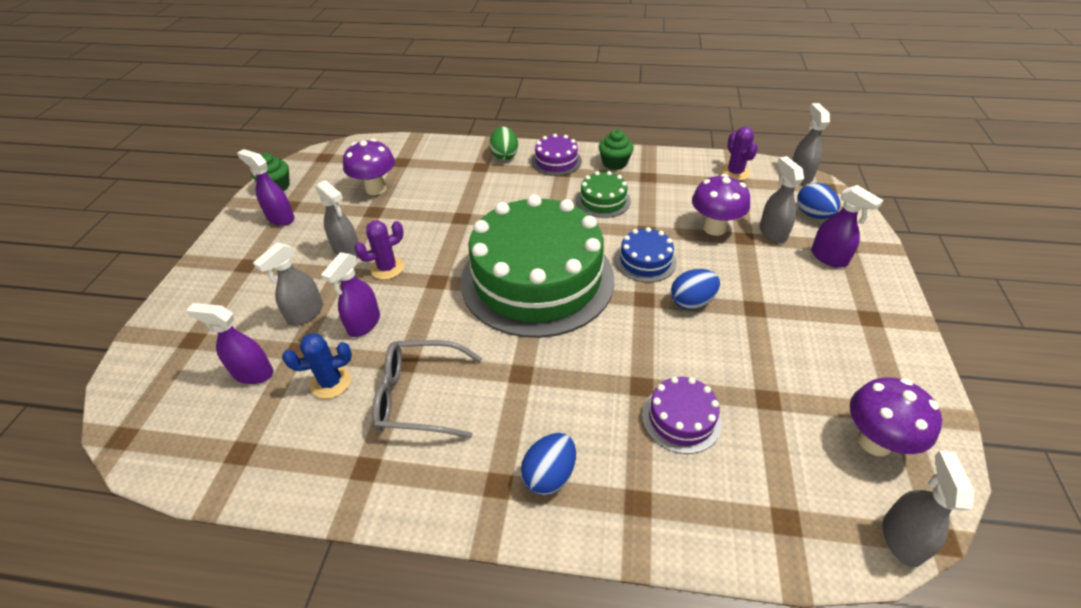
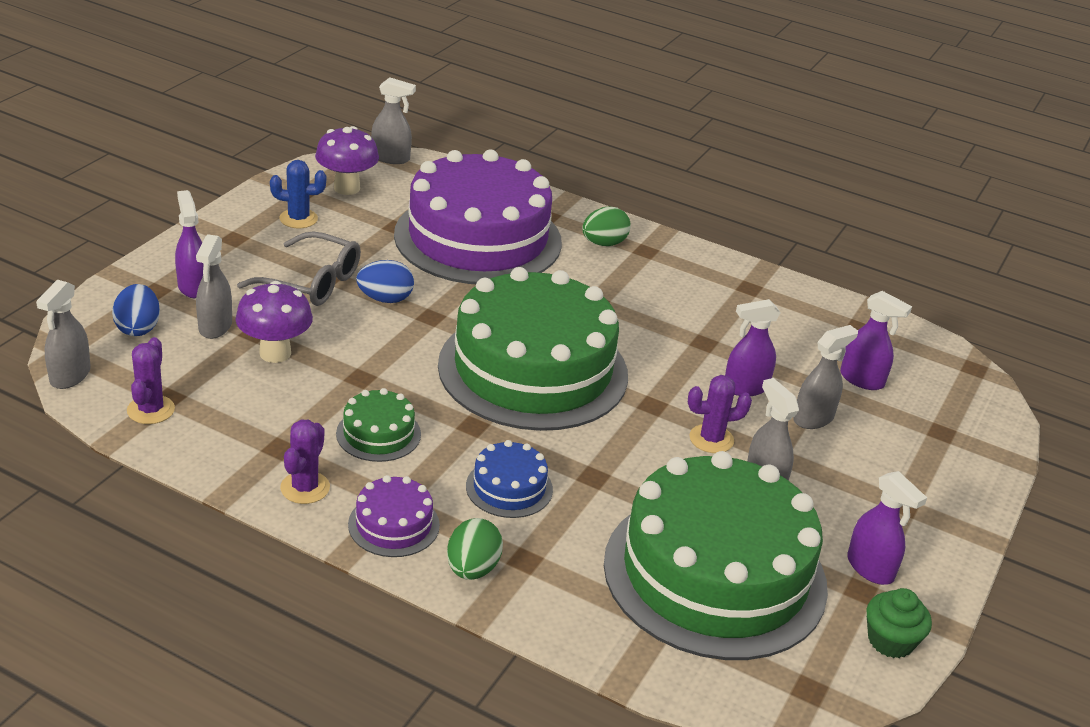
camera: 165 degrees left, 10 degrees down
blue cactus [282,333,352,399] -> blue cactus moved to [270,160,326,228]
purple spray bottle [321,252,380,337] -> purple spray bottle turned 150 degrees counterclockwise [725,299,781,396]
purple mushroom [343,139,395,195] -> green cake [604,451,828,660]
grey glasses [372,340,482,438] -> grey glasses moved to [237,231,361,306]
blue egg [521,433,576,495] -> green egg [582,206,631,246]
green cupcake [599,130,634,170] -> purple cactus [280,420,330,504]
blue cake [615,227,677,282] -> blue cake moved to [466,440,553,518]
purple cake [642,376,722,454] -> purple cake [394,149,562,284], size x2.44
grey spray bottle [883,451,974,567] -> grey spray bottle turned 105 degrees counterclockwise [371,77,416,164]

